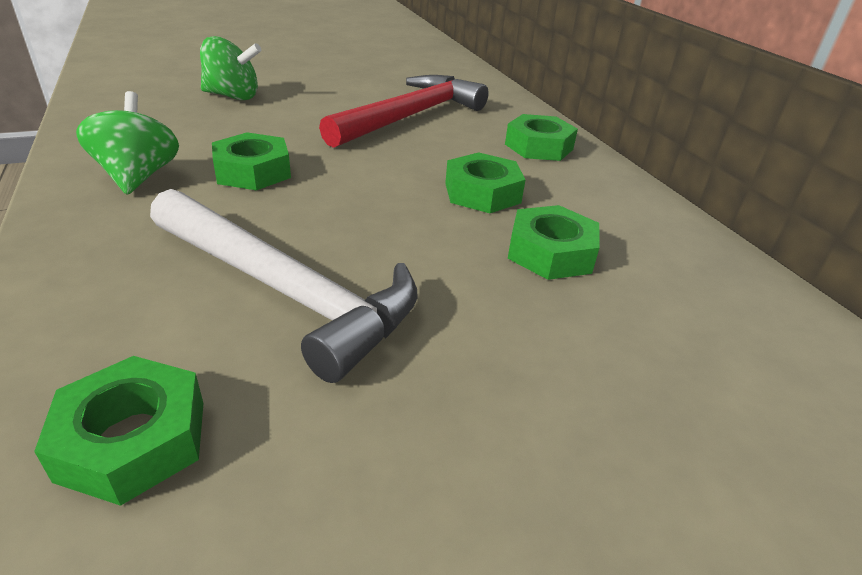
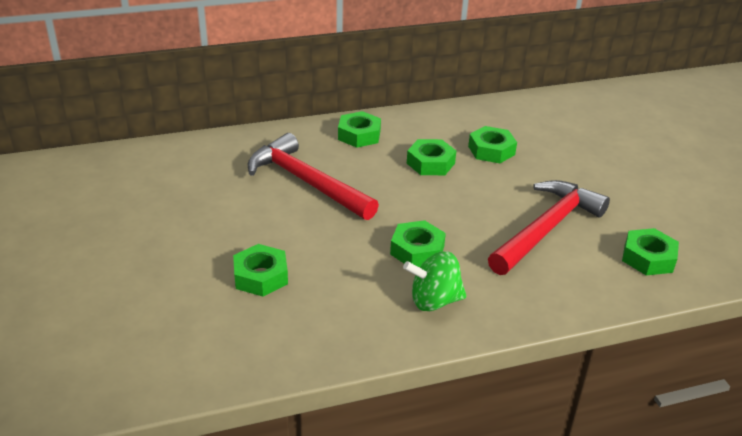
camera: 85 degrees left, 0 degrees up
white hammer [150,189,418,383] -> red hammer [488,180,610,275]
green spinning top [200,36,262,100] -> green nut [233,244,288,297]

